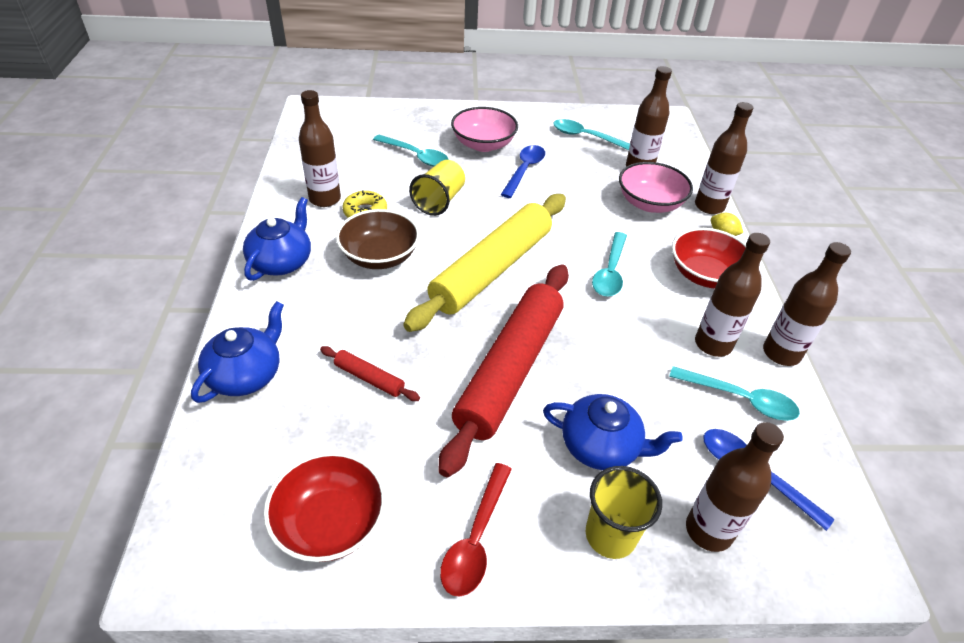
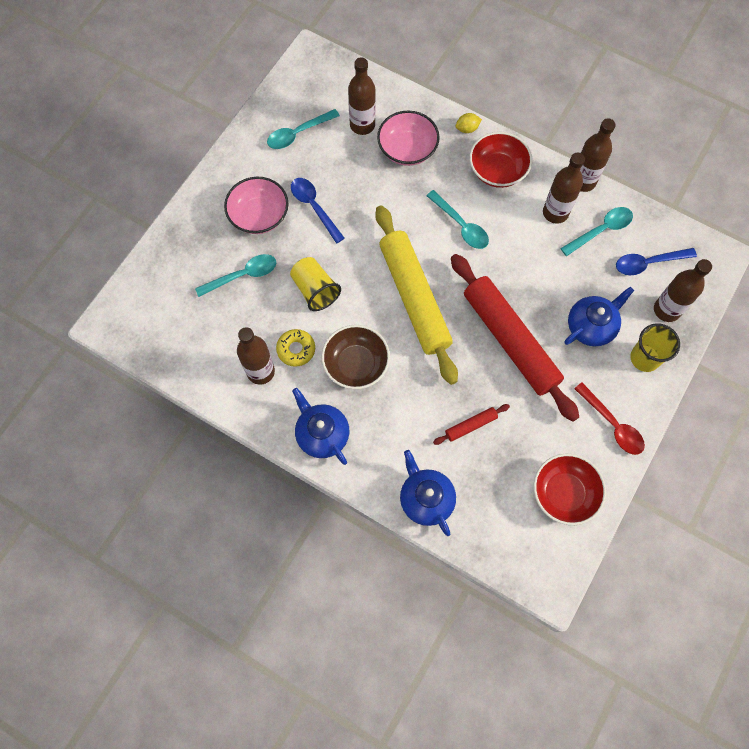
camera: 55 degrees left, 25 degrees up
brown bottle [695,102,753,214] -> none

